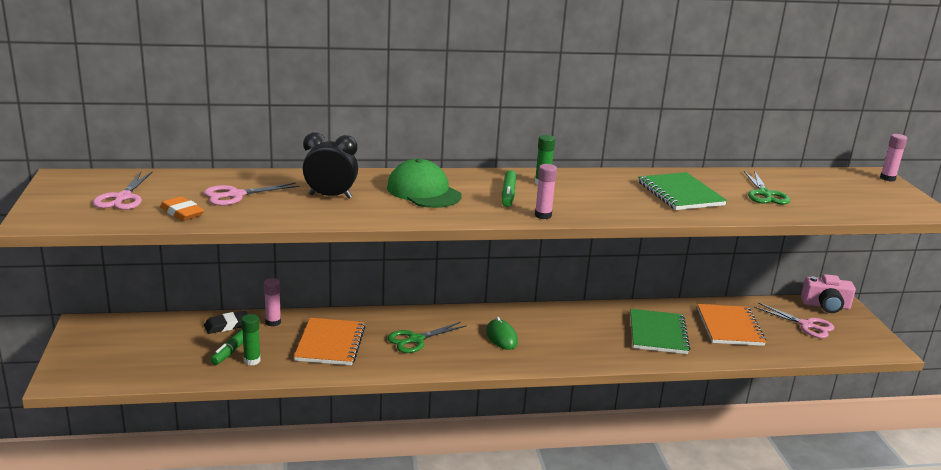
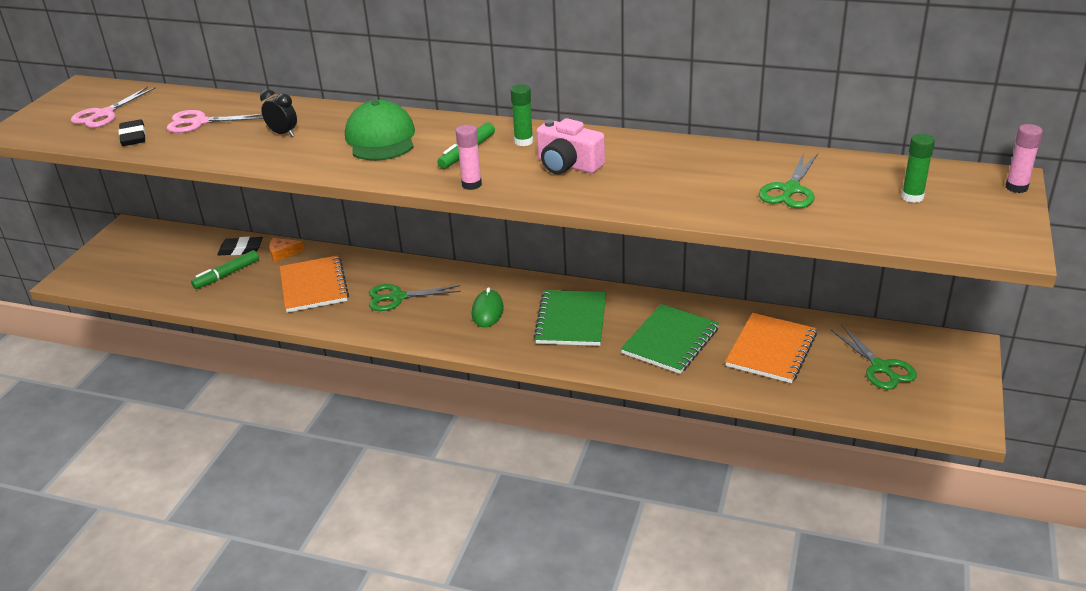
camera: 30 degrees right, 10 degrees up
orange eraser [160,196,204,221] -> black eraser [119,119,146,146]
green glue stick [241,314,260,365] -> green glue stick moved to [901,134,935,203]
pink glue stick [264,278,281,327] -> orange cheese [269,238,305,262]
orange notebook [294,318,365,365] -> orange notebook turned 45 degrees counterclockwise [280,255,349,313]
black clock [303,132,358,199] -> black clock [260,89,297,137], size x0.64
green notebook [638,172,727,210] -> green notebook moved to [533,290,606,346]
pink scissors [754,302,834,338] -> green scissors [831,325,917,389]
pink camera [801,274,856,313] -> pink camera moved to [536,118,605,174]

